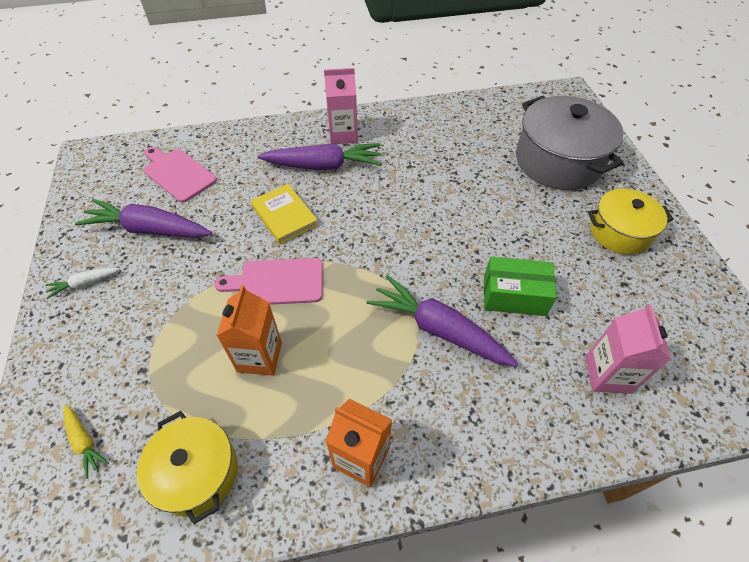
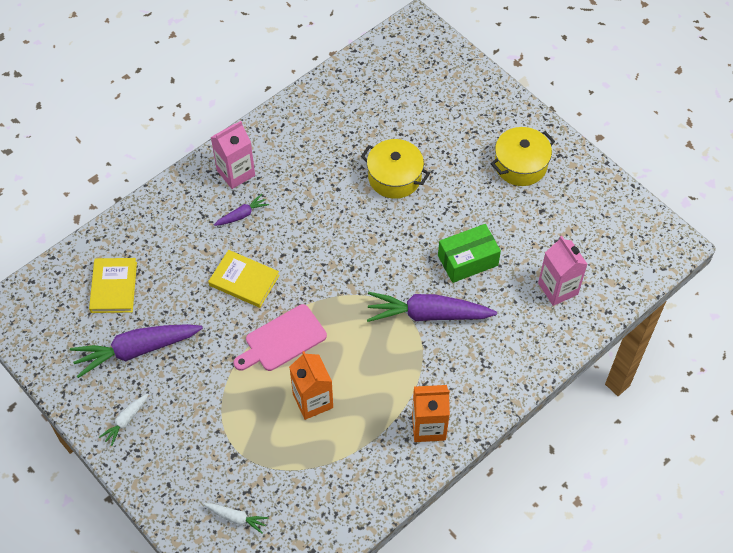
camera: 30 degrees left, 5 degrees up
yellow carrot [64,405,109,479] -> white carrot [204,503,269,533]
yellow pot [137,411,238,524] -> yellow pot moved to [361,139,430,199]
pink cutting board [144,147,217,203] -> yellow book [89,258,137,313]
purple carrot [257,143,382,170] -> purple carrot [214,194,269,226], size x0.48
grey pot [516,96,624,190] -> none

